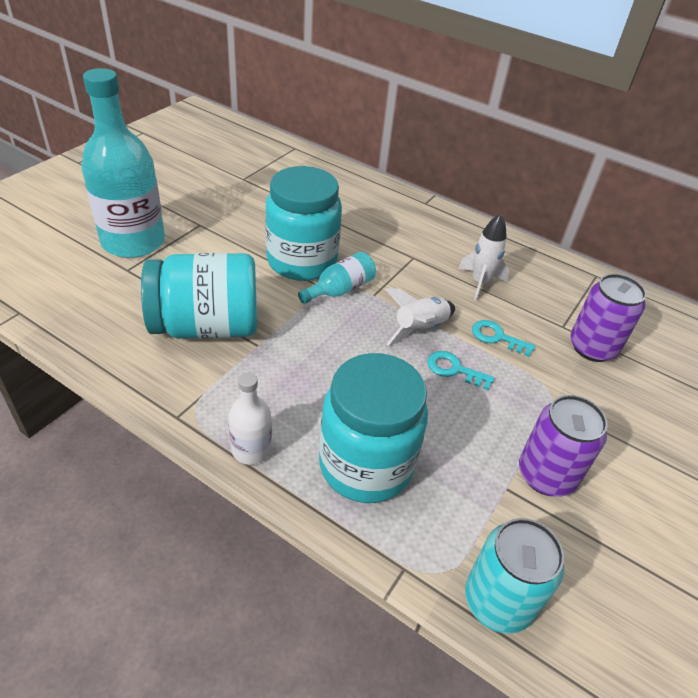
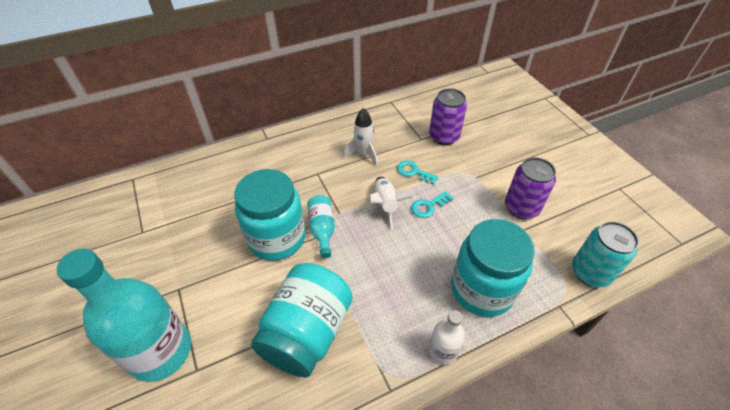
camera: 55 degrees left, 5 degrees up
turquoise key [472,320,535,357] -> turquoise key turned 60 degrees clockwise [397,160,439,185]

